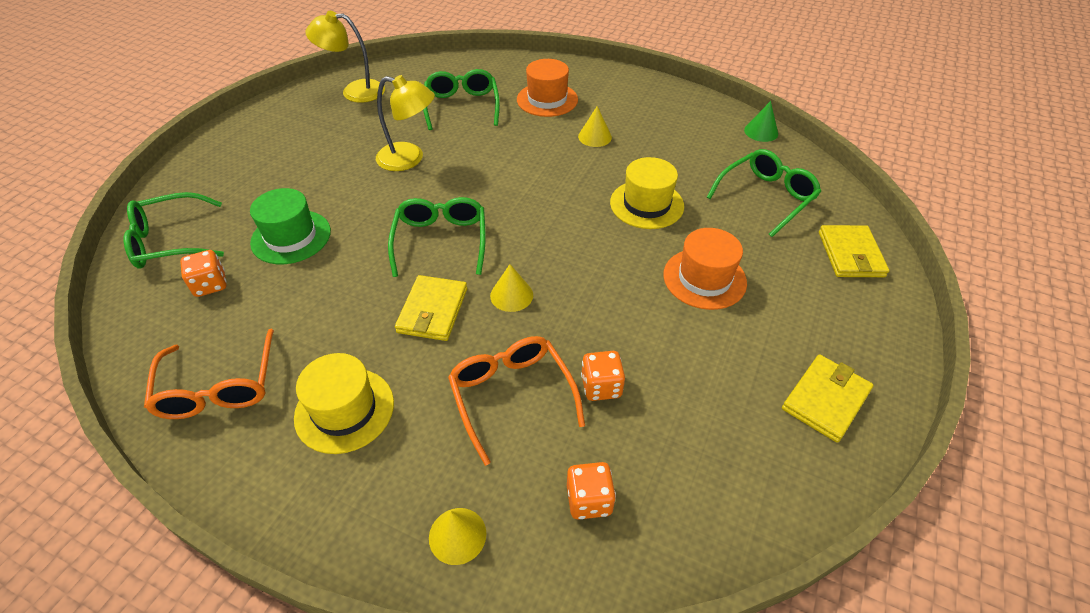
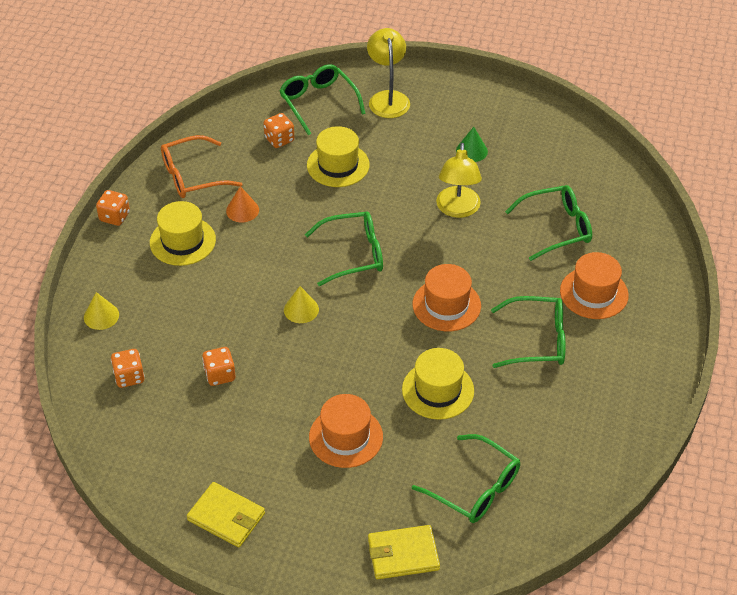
camera: 80 degrees right, 0 degrees up
green hat [250,188,331,264] -> yellow hat [307,126,370,187]
yellow lamp [305,11,385,103] -> yellow lamp moved to [367,28,410,118]
yellow wallet [395,275,467,341] -> none
orange glasses [448,336,585,466] -> none
yellow cone [578,106,612,147] -> green glasses [491,296,566,368]
green cone [744,101,778,142] -> green cone moved to [456,127,488,162]
none -> orange dice [96,190,130,226]
none -> orange cone [226,186,259,222]
none -> orange hat [412,264,481,331]

